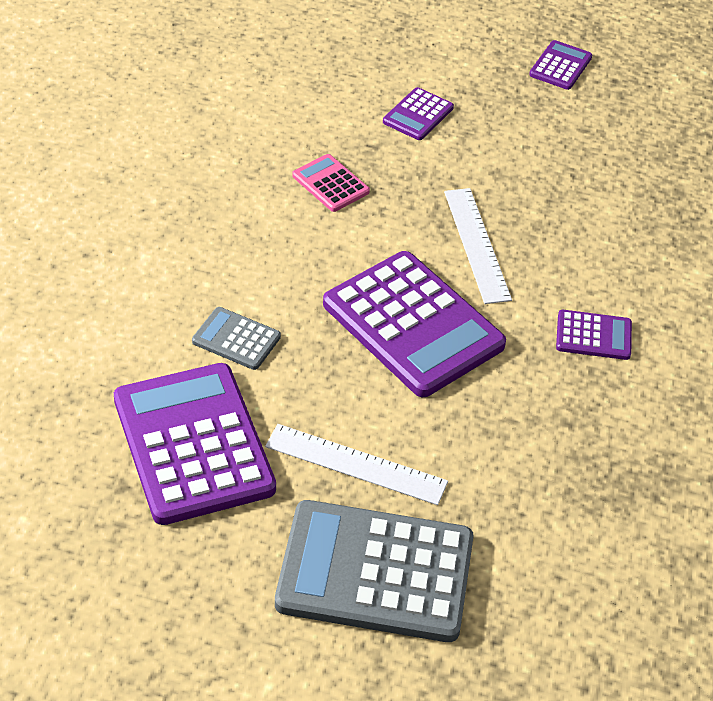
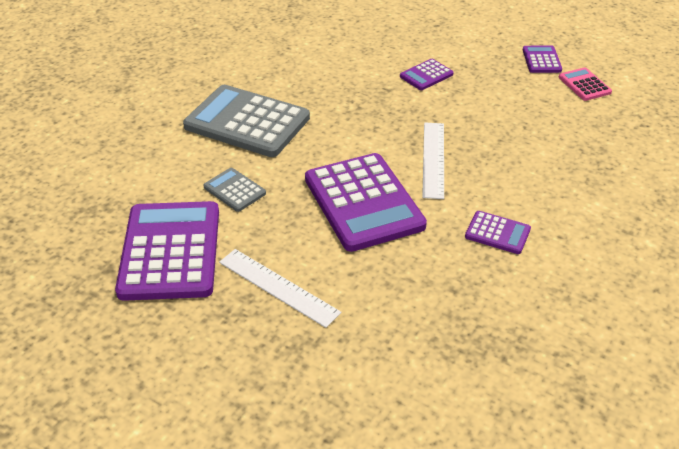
camera: 20 degrees right, 5 degrees down
grey calculator [275,500,474,642] -> grey calculator moved to [183,85,310,157]
pink calculator [292,154,370,212] -> pink calculator moved to [559,67,612,101]
purple calculator [529,40,592,90] -> purple calculator turned 45 degrees counterclockwise [523,46,562,73]

